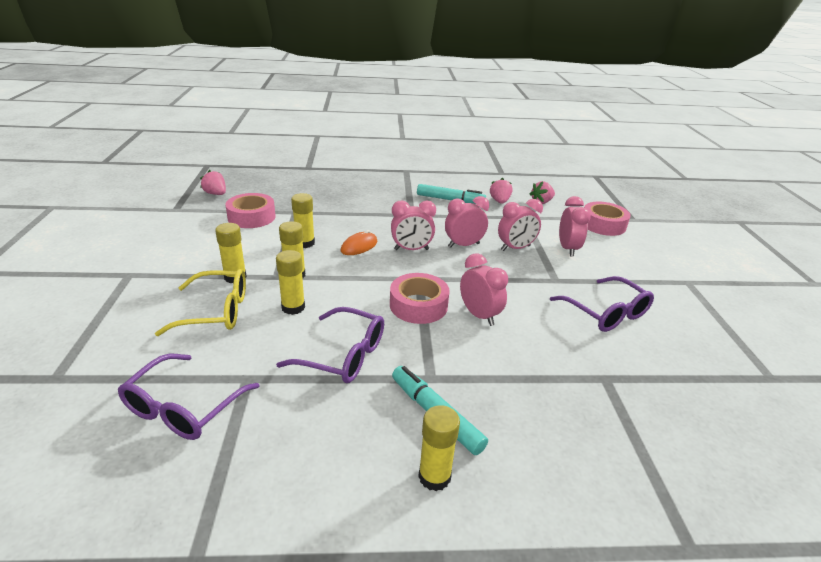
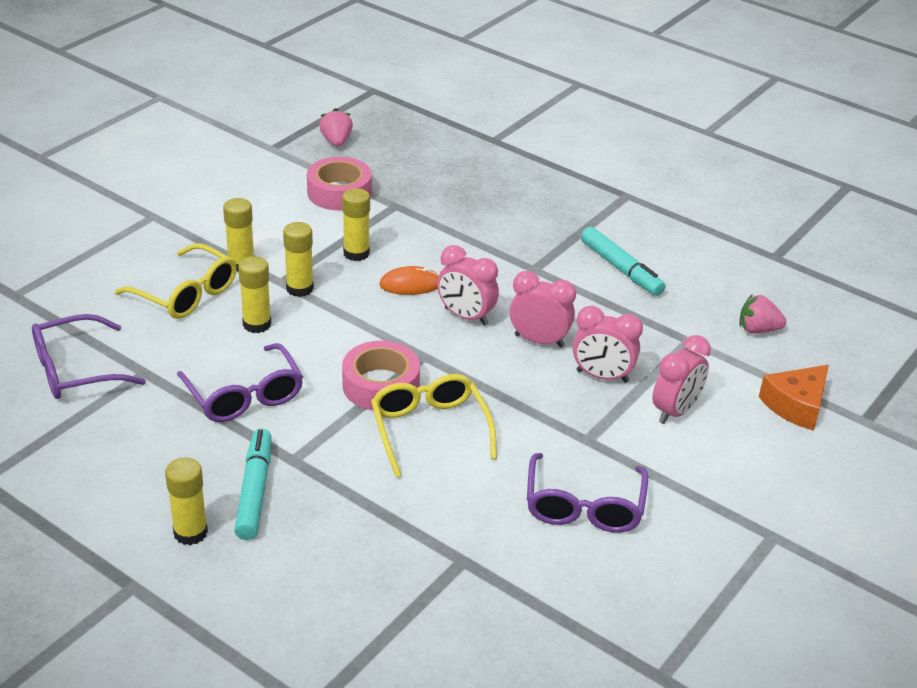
camera: 40 degrees right, 5 degrees up
pink clock [460,253,508,326] -> yellow glasses [371,374,497,478]
pink strawberry [490,178,513,204] -> none
pink tape [584,202,631,236] -> orange cheese [759,365,829,431]

